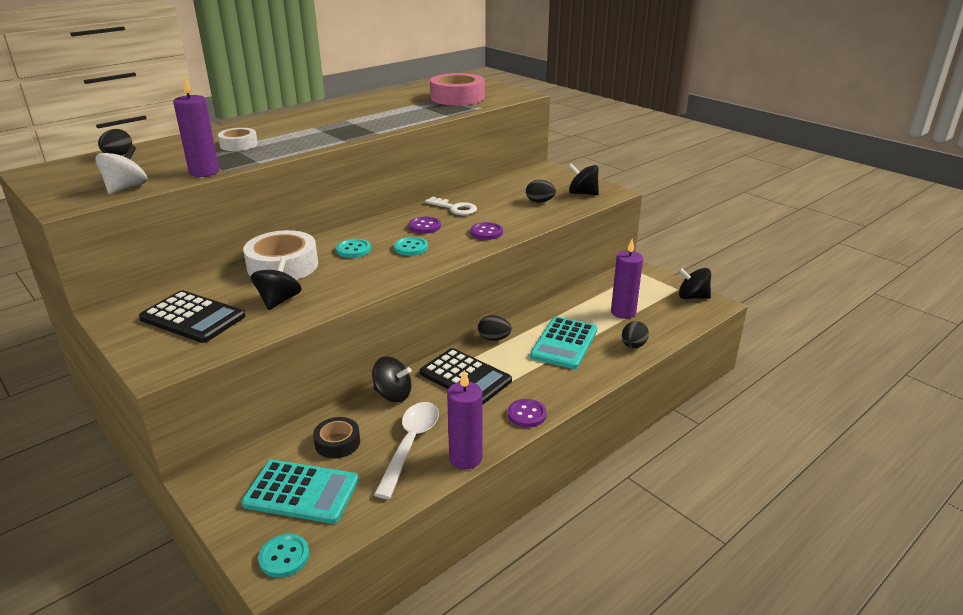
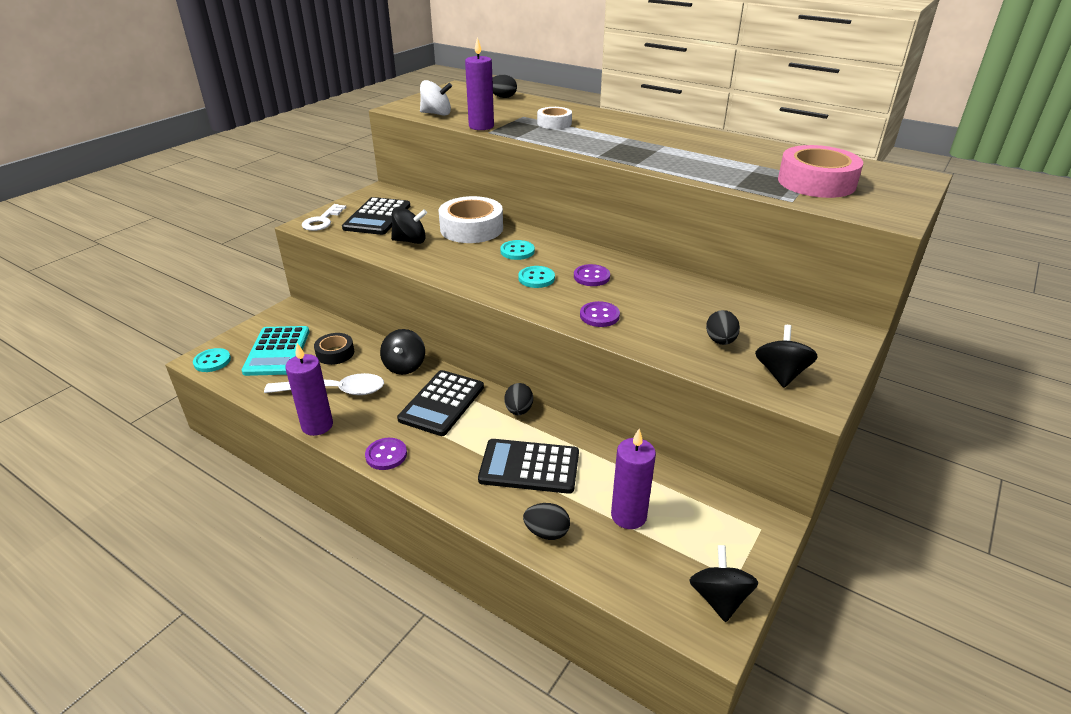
camera: 75 degrees right, 5 degrees up
white key [425,197,477,215] -> white key moved to [302,204,346,231]
turquoise calculator [530,317,597,369] -> black calculator [478,439,579,494]

